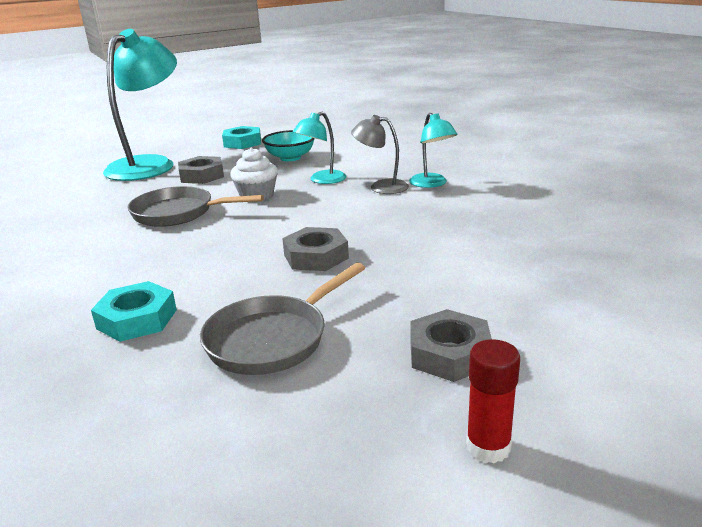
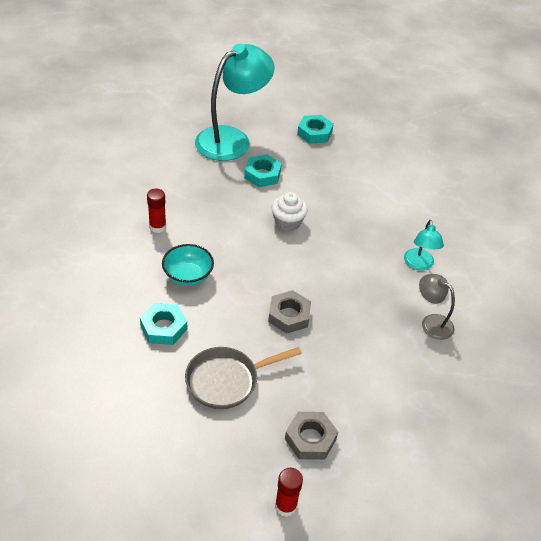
camera: 20 degrees right, 20 degrees up
grey pan [128,186,264,227] -> none
grey nut [178,156,224,184] -> turquoise nut [244,154,282,187]
turquoise bowl [262,130,315,161] -> turquoise bowl moved to [162,244,214,286]
turquoise lamp [293,112,346,184] -> none
grey lamp [351,115,409,194] -> grey lamp moved to [419,274,455,340]
none -> red glue stick [147,189,166,233]

